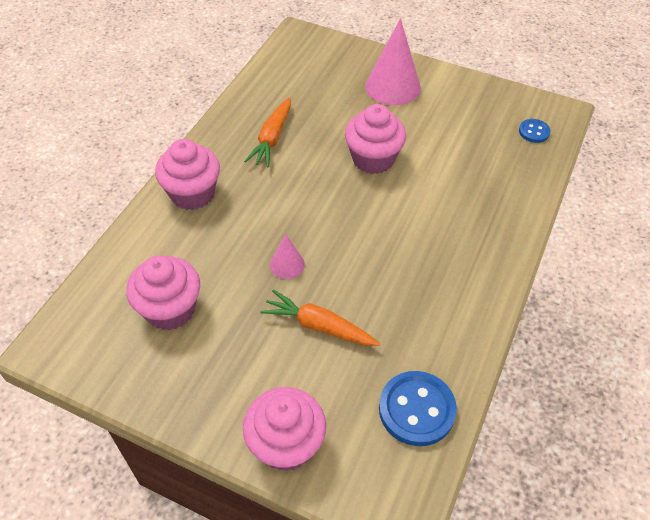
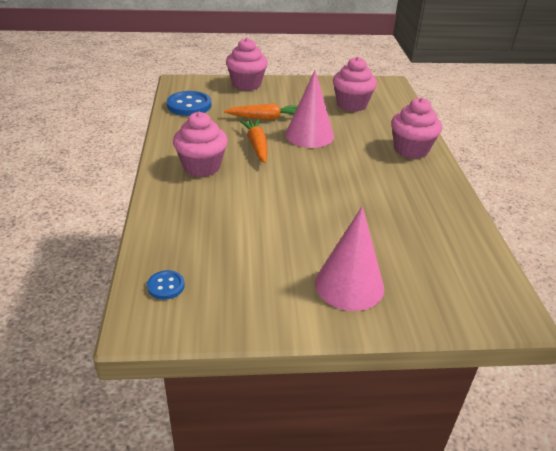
camera: 150 degrees right, 15 degrees down
orange carrot [244,97,291,167] -> orange carrot moved to [239,119,267,163]
pink cone [270,234,305,279] -> pink cone [286,70,334,148], size x1.95
pink cupcake [345,104,406,174] -> pink cupcake moved to [173,112,228,177]

